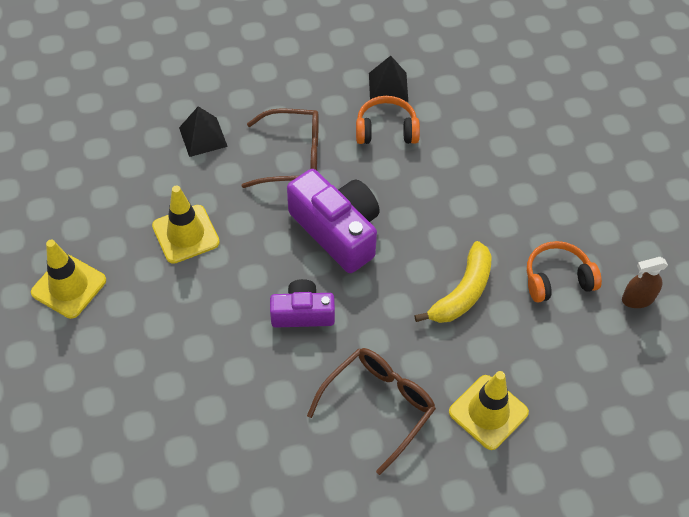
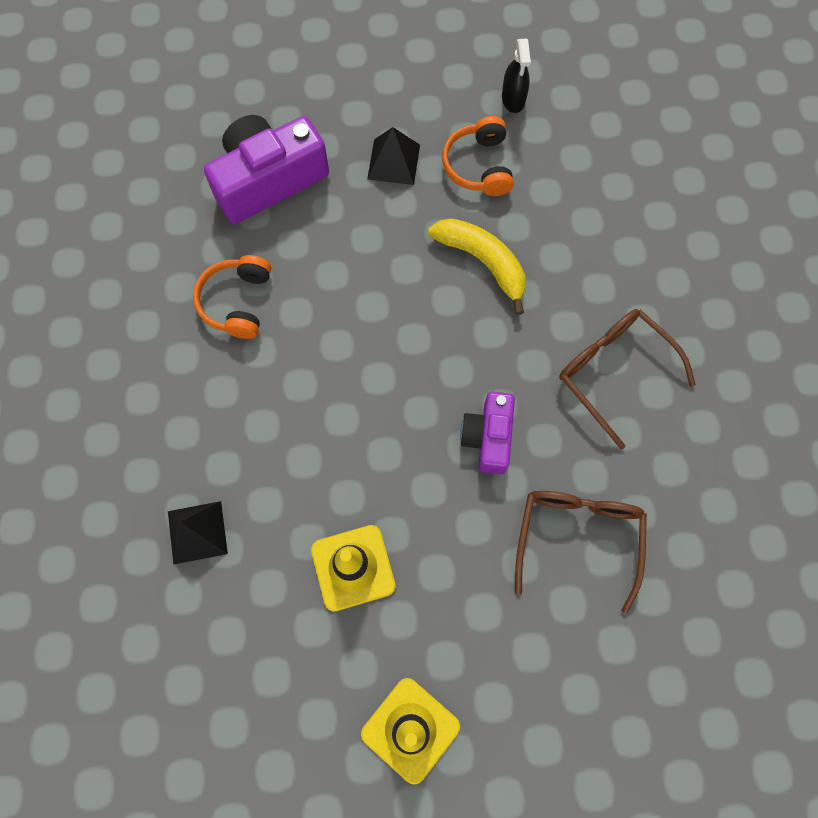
camera: 80 degrees left, 15 degrees up
brown glasses [242,108,319,188] -> brown glasses moved to [515,491,647,614]
purple camera [287,169,380,273] -> purple camera moved to [204,115,329,224]
black pyramid [369,56,408,102] -> black pyramid moved to [367,127,420,185]
yellow traffic cone [449,371,529,450] -> none
brown spray bottle [622,257,668,308] -> black spray bottle [502,38,531,113]

